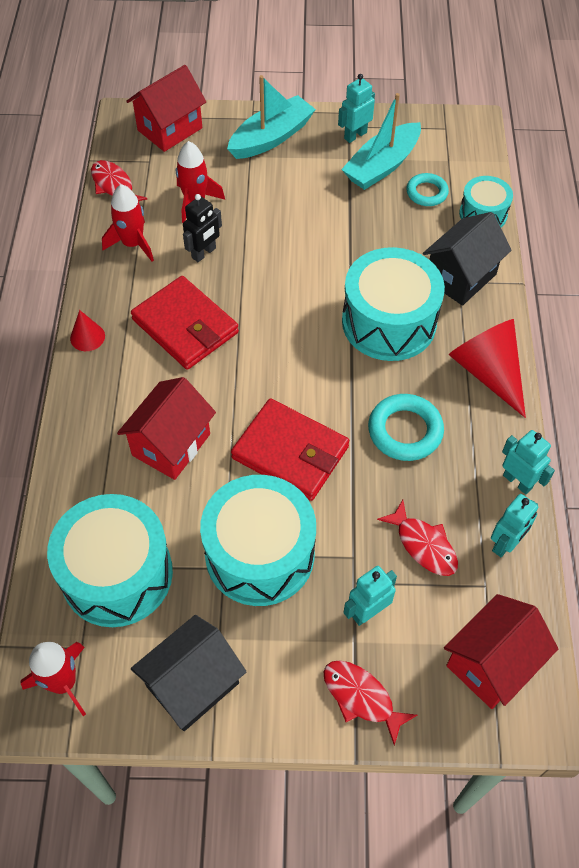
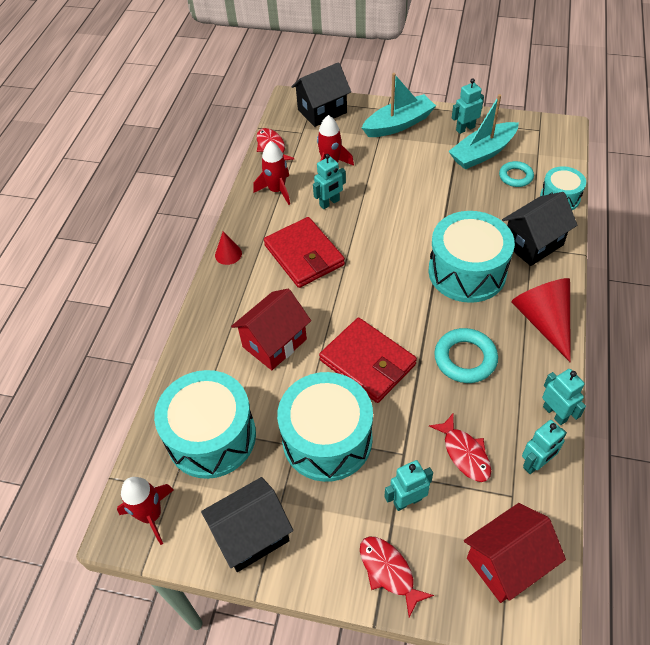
camera: 15 degrees right, 5 degrees down
red house [126,65,206,152] -> black house [291,62,351,127]
black robot [183,194,222,262] -> turquoise robot [313,154,346,209]

